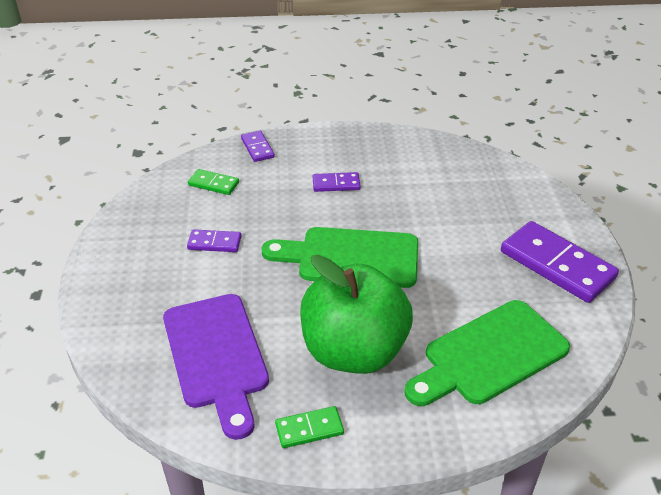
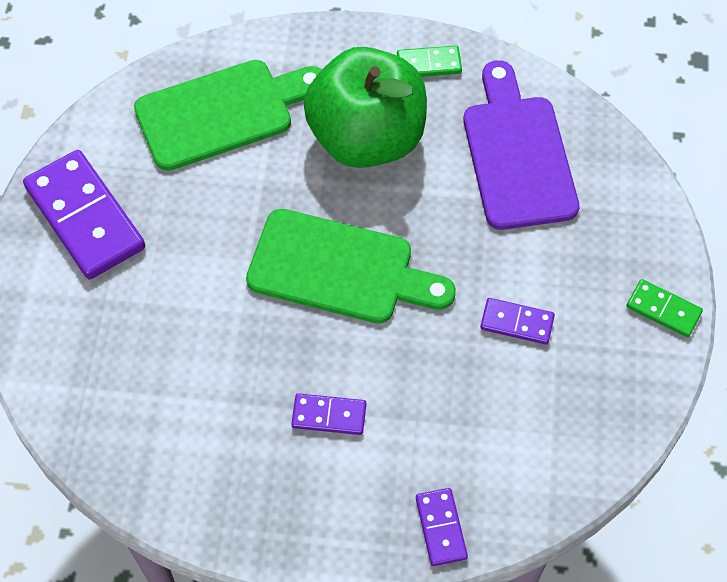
camera: 170 degrees left, 20 degrees up
green domino [188,169,239,195] -> green domino moved to [627,279,703,337]

